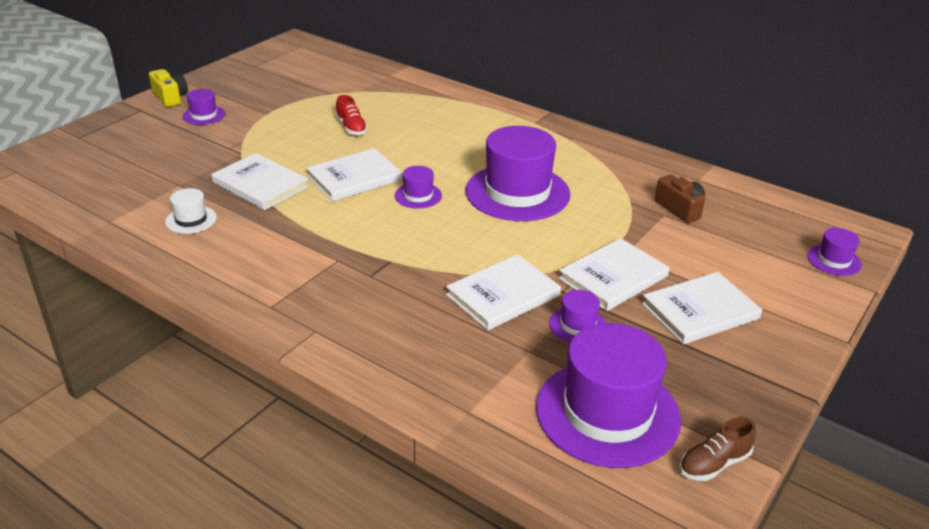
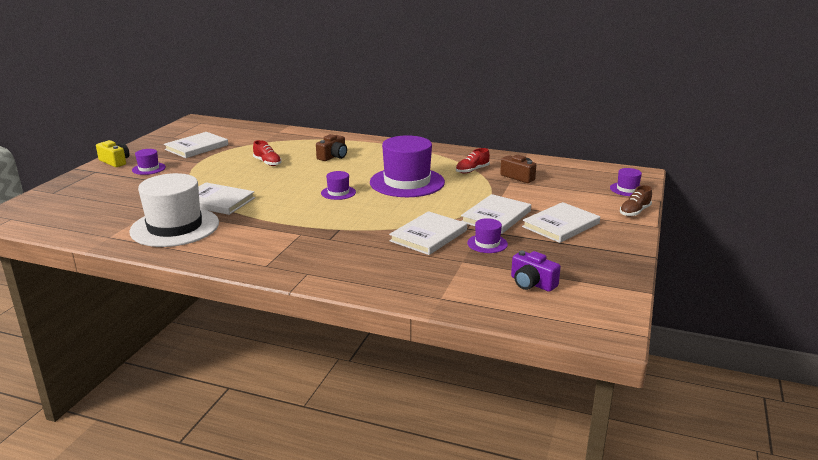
camera: 15 degrees left, 10 degrees down
white hat [165,188,217,234] -> white hat [129,173,219,247], size x2.23
white book [306,148,402,202] -> white book moved to [164,132,228,158]
purple hat [536,323,681,468] -> purple camera [511,251,561,292]
brown shoe [679,417,756,481] -> brown shoe moved to [620,185,652,216]
none -> brown camera [316,134,347,161]
none -> red shoe [456,148,490,173]

